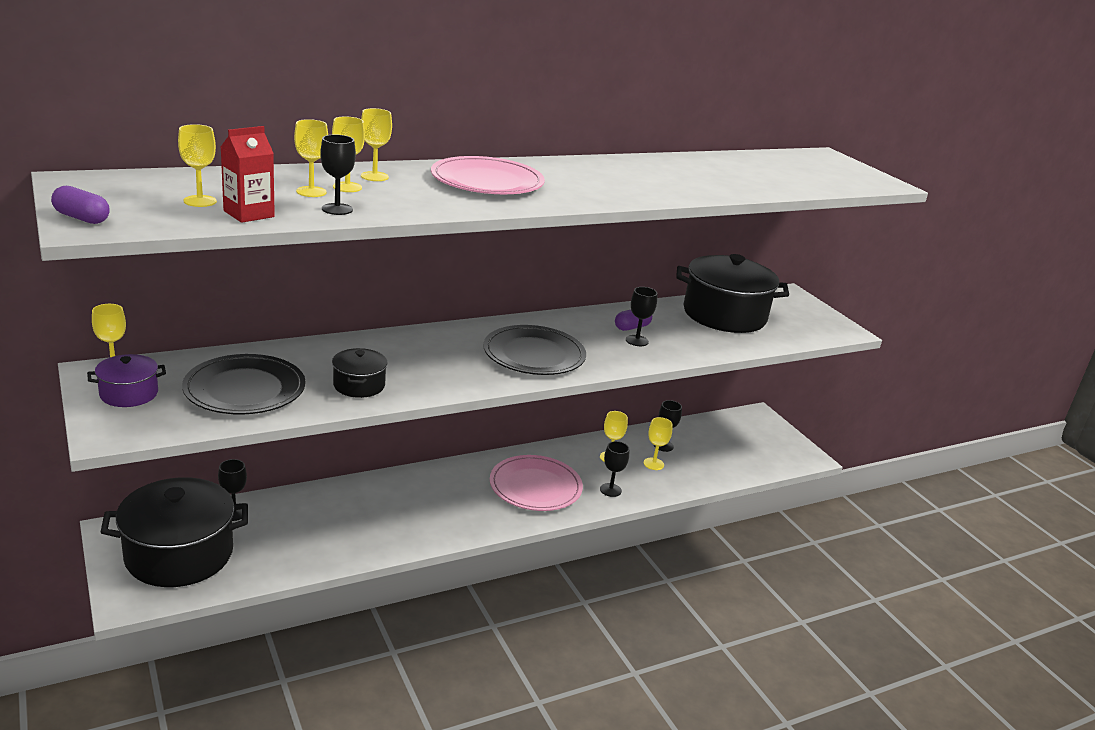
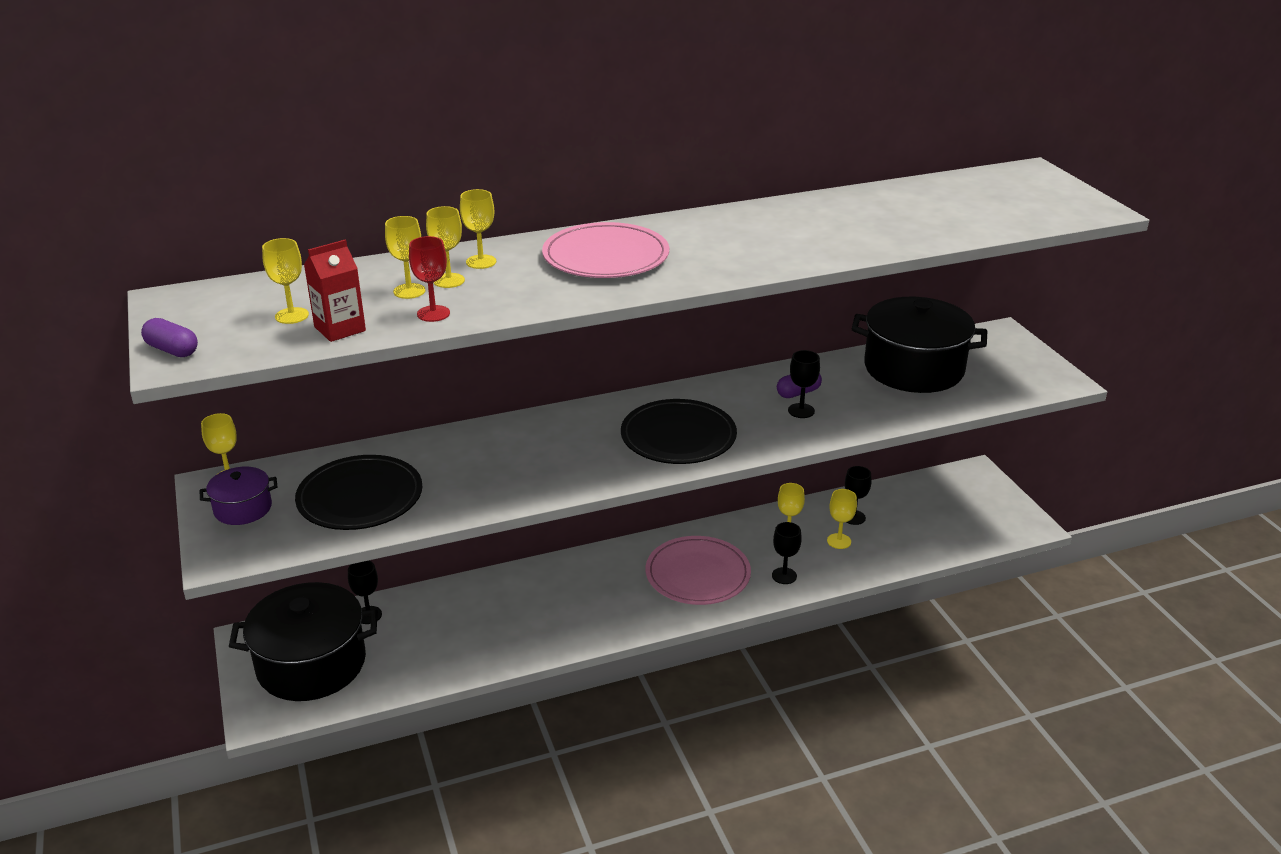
camera: 10 degrees right, 5 degrees up
black goblet [320,135,356,215] -> red goblet [409,236,450,322]
black pot [332,348,388,398] -> none

